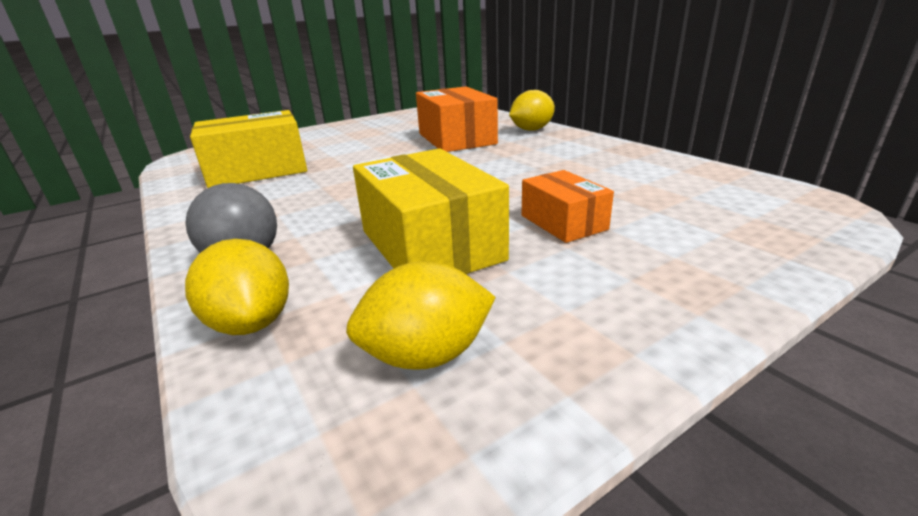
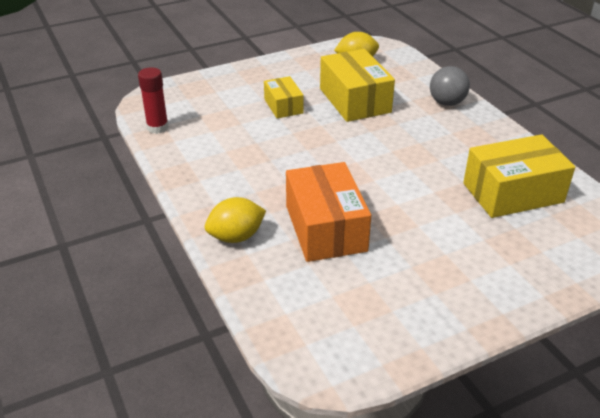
camera: 175 degrees left, 10 degrees up
yellow lemon [185,239,289,335] -> none
orange box [522,170,614,243] -> yellow box [264,76,304,118]
none -> red glue stick [138,67,169,134]

